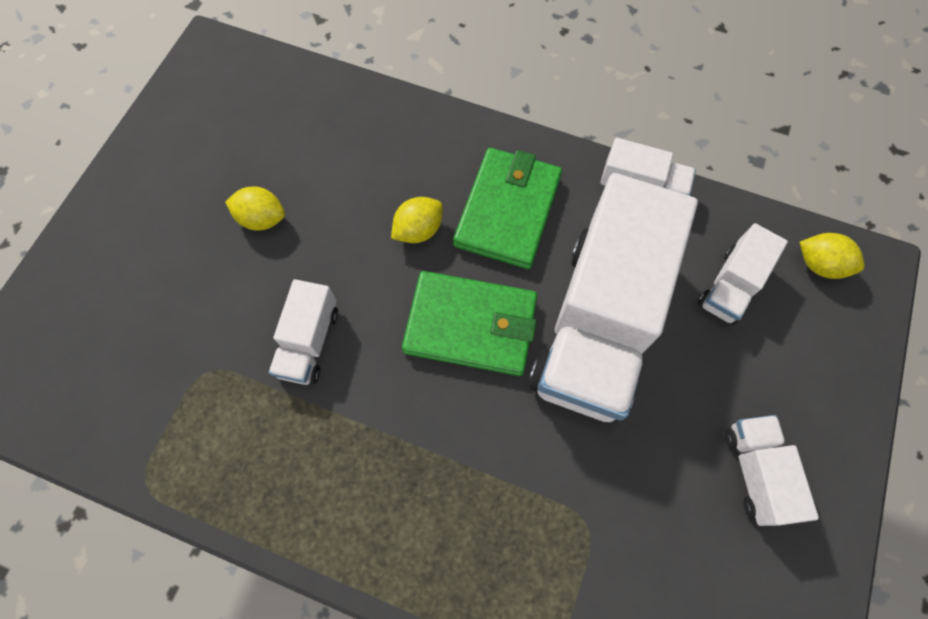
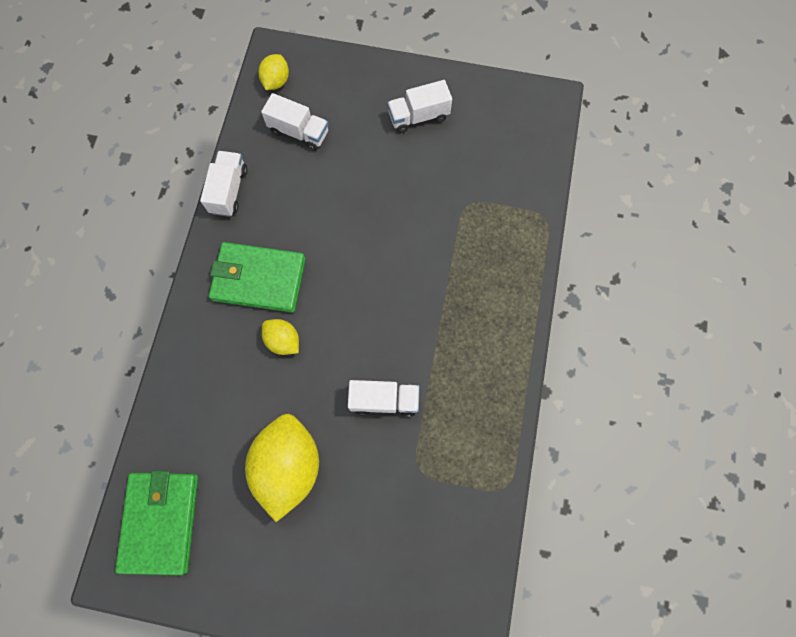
camera: 100 degrees left, 5 degrees up
yellow lemon [225,187,285,231] -> yellow lemon [245,414,319,522], size x1.99
green wallet [402,271,537,376] -> green wallet moved to [115,471,198,575]
white truck [529,173,698,422] -> none

